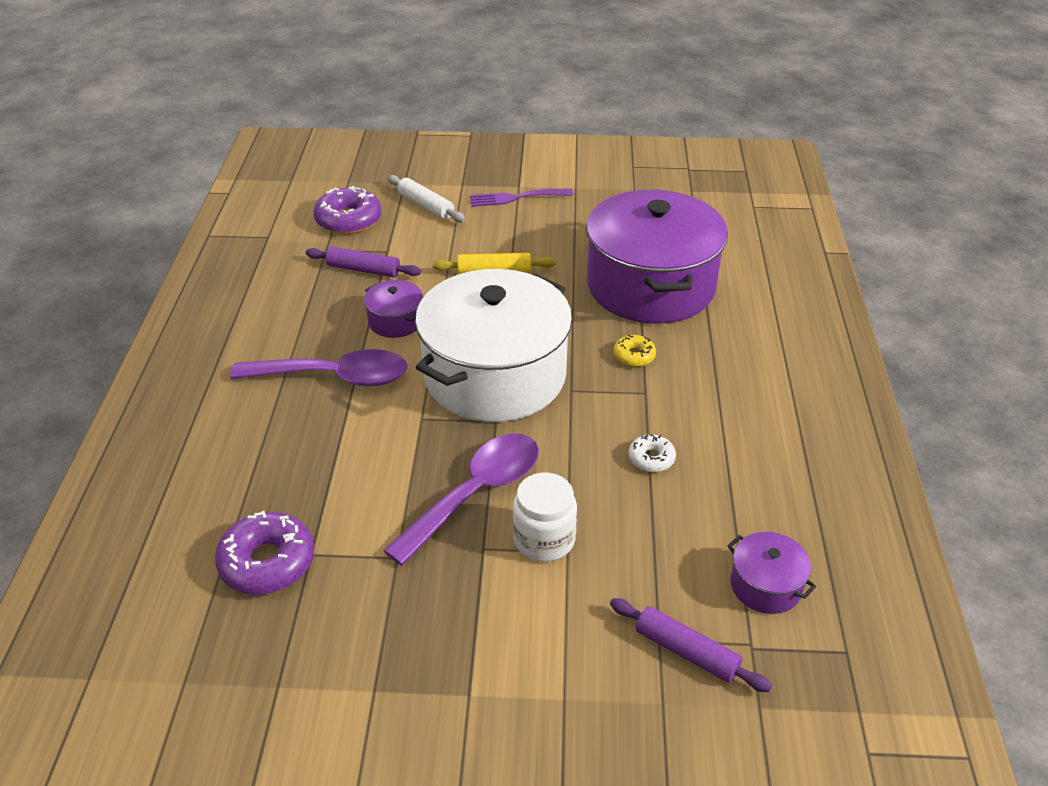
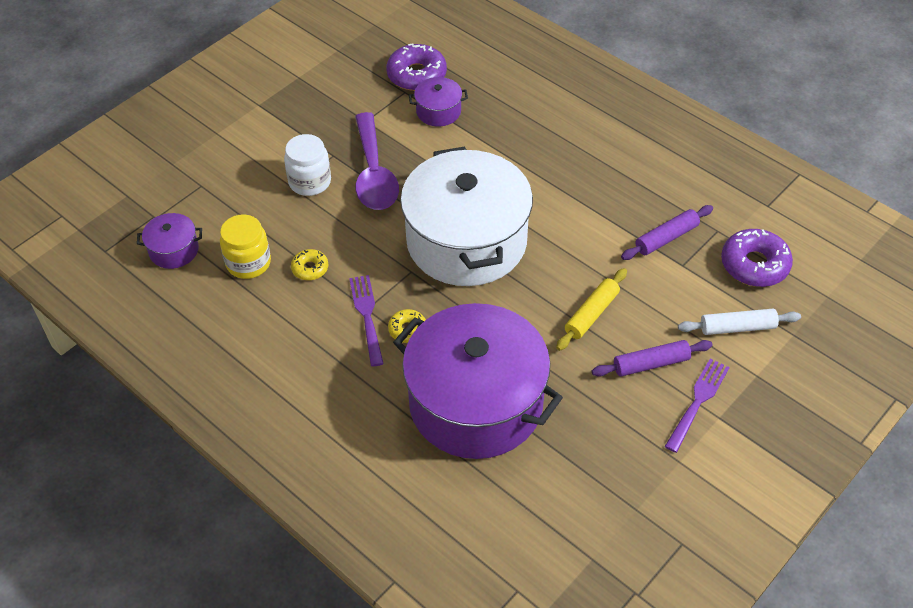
camera: 130 degrees right, 10 degrees up
purple spoon [230,349,407,386] -> none
purple pot [364,280,423,338] -> purple pot moved to [409,77,468,127]
purple rolling pin [610,598,772,692] -> purple rolling pin moved to [592,340,713,377]
white donut [628,434,676,472] -> yellow donut [291,249,328,280]
none -> yellow jar [220,214,271,279]
none -> purple fork [349,275,384,366]

